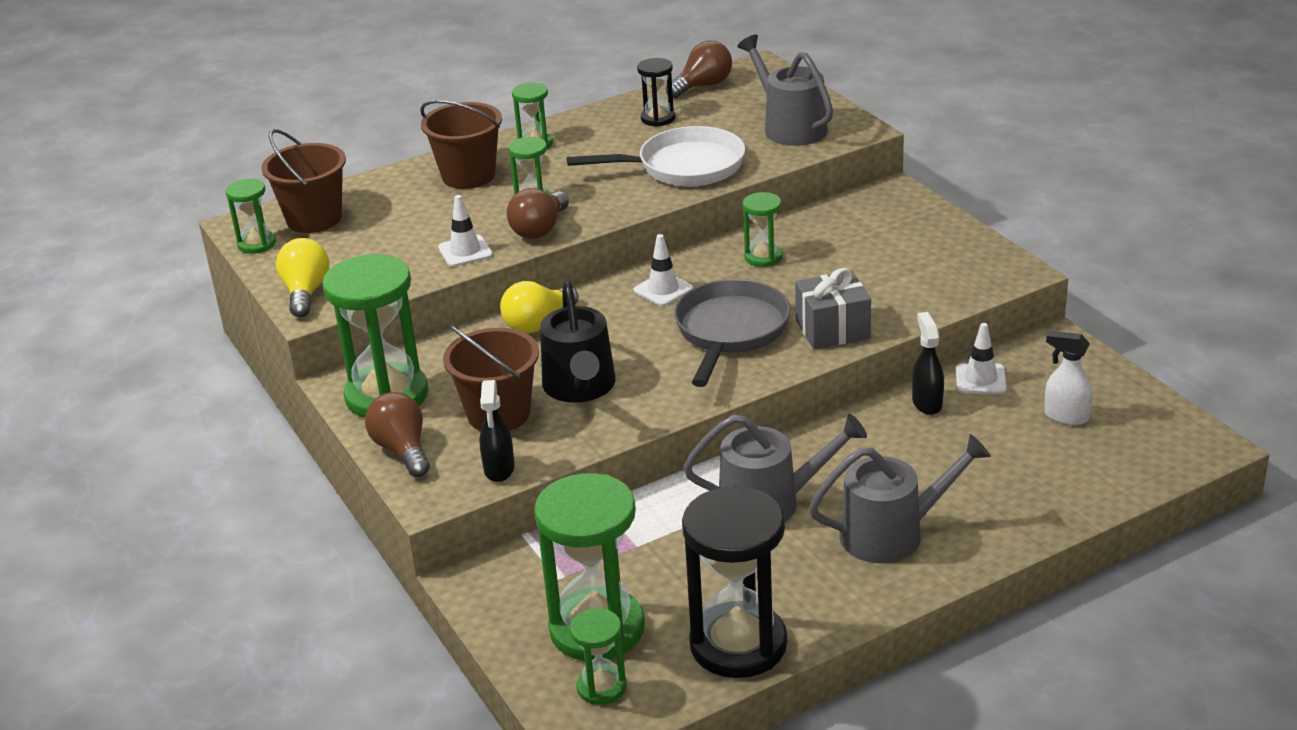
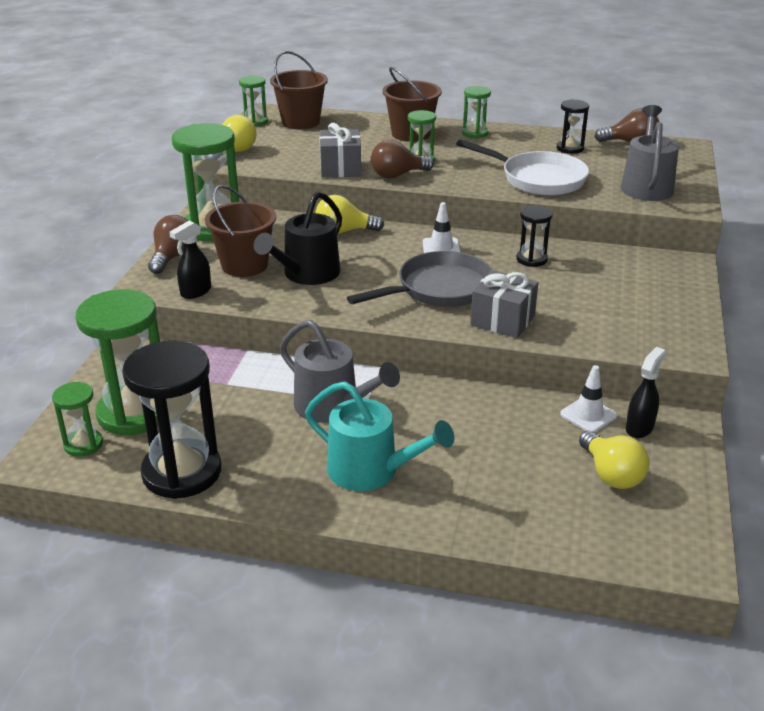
camera: 40 degrees right, 0 degrees up
white traffic cone [438,195,493,267] -> grey gift [319,123,361,178]
green hourglass [743,192,783,267] -> black hourglass [516,205,553,267]
grey watering can [809,434,991,563] -> turquoise watering can [305,381,454,491]
black spray bottle [912,312,944,415] -> black spray bottle moved to [626,347,666,438]
white spray bottle [1044,331,1093,425] -> yellow light bulb [579,431,649,489]

